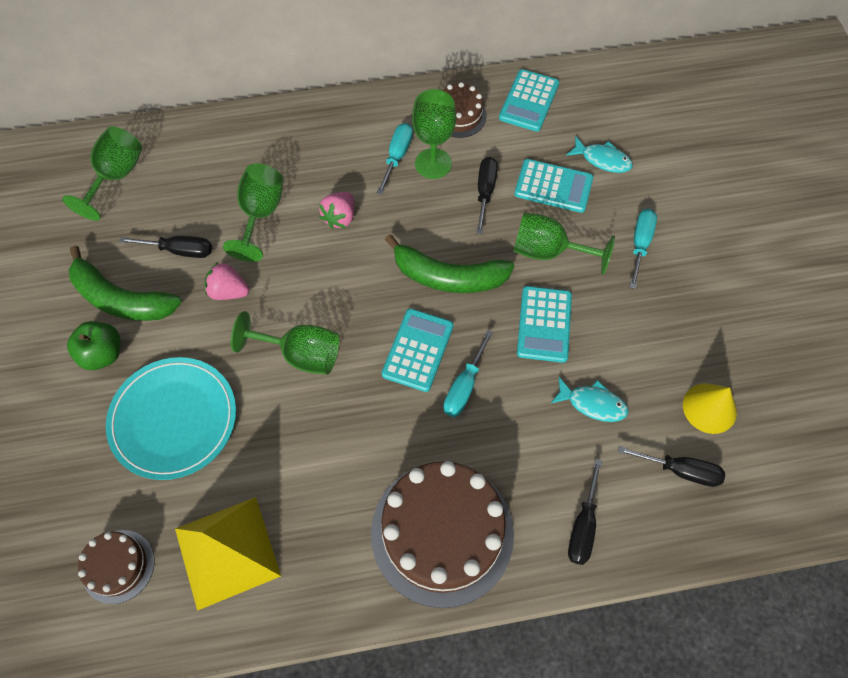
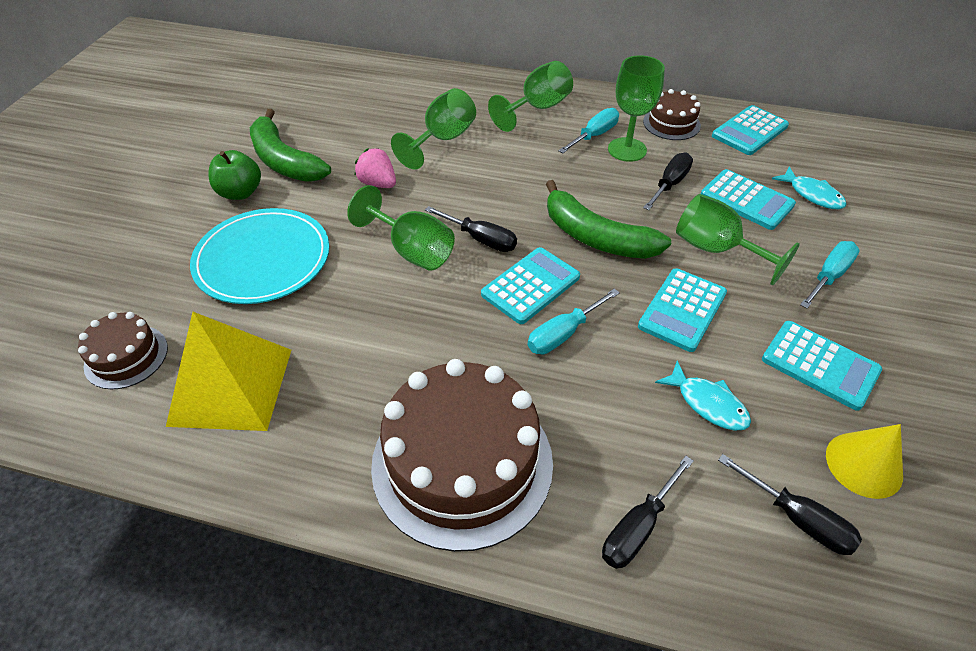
camera: 25 degrees right, 15 degrees down
green goblet [62,126,142,221] -> green goblet moved to [488,61,573,132]
black screwdriver [119,236,212,258] -> black screwdriver moved to [425,206,517,252]
pink strawberry [319,192,354,229] -> none
none -> turquoise calculator [762,321,882,411]

